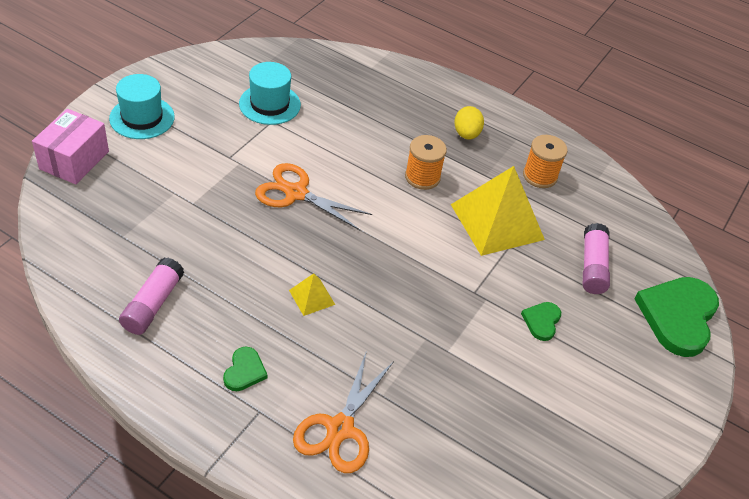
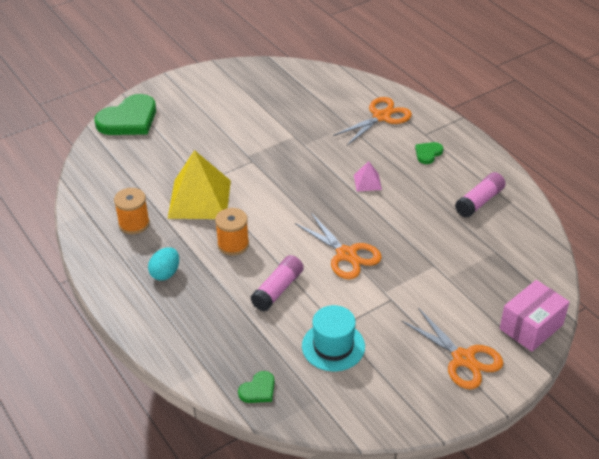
camera: 150 degrees left, 5 degrees down
turquoise hat [109,74,175,139] -> orange scissors [402,308,504,390]
yellow pyramid [289,273,335,316] -> pink pyramid [354,161,382,191]
yellow egg [454,106,484,140] -> turquoise egg [148,247,179,281]
green heart [521,302,561,341] -> green heart moved to [238,371,275,403]
pink glue stick [583,223,610,294] -> pink glue stick moved to [250,255,304,311]

